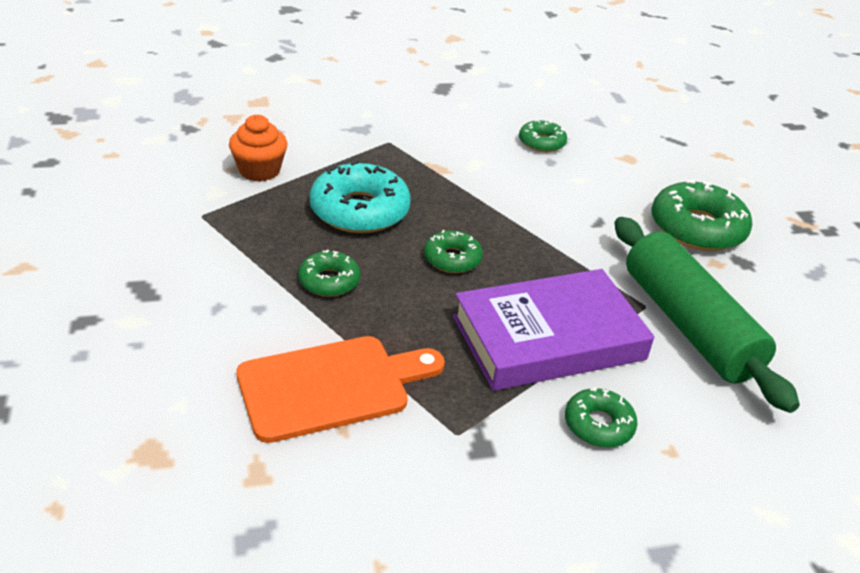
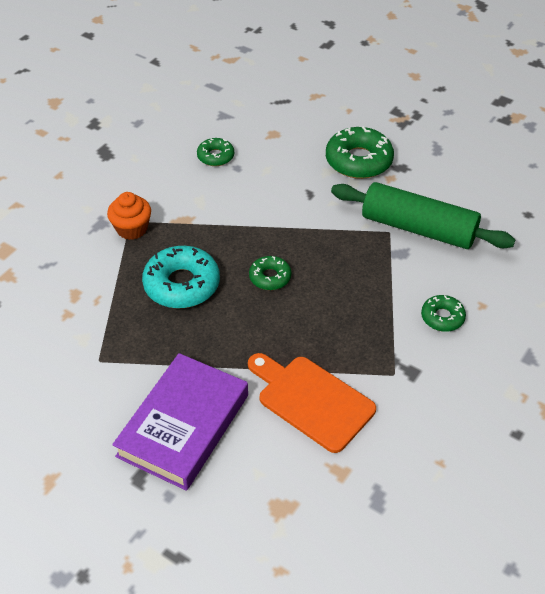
camera: 40 degrees left, 10 degrees up
orange cupcake [229,115,287,182] -> orange cupcake moved to [107,192,151,240]
orange cutting board [237,336,445,443] -> orange cutting board turned 75 degrees counterclockwise [248,353,376,453]
green donut [298,250,360,297] -> none
purple book [453,269,654,391] -> purple book moved to [112,353,248,491]

